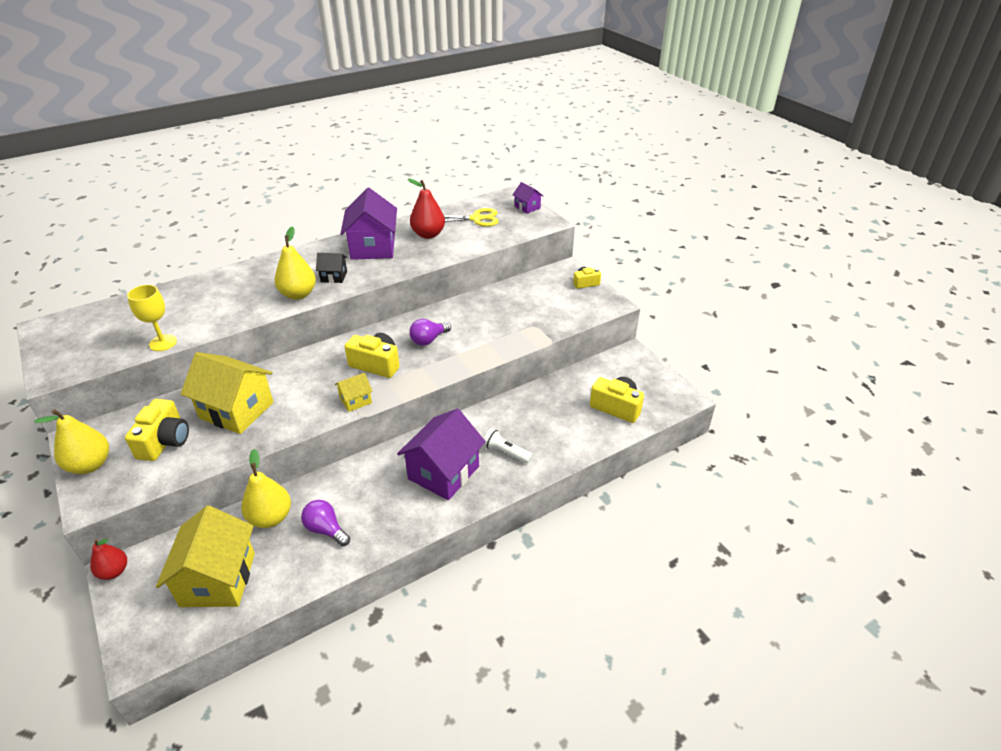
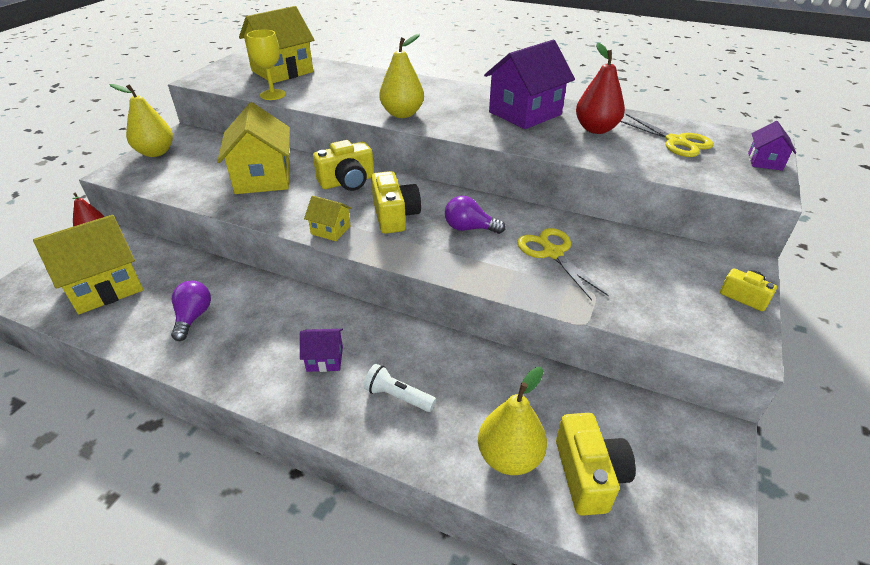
camera: 55 degrees right, 0 degrees up
yellow camera [125,399,189,461] -> yellow camera moved to [313,140,374,191]
yellow pear [241,449,291,528] -> yellow pear moved to [478,367,547,475]
black house [316,253,347,283] -> none
purple house [397,409,486,500] -> purple house [300,329,343,372], size x0.48
white flashlight [483,428,533,463] -> white flashlight turned 60 degrees counterclockwise [363,364,436,412]
none -> yellow house [239,6,314,83]
none -> yellow scissors [517,228,609,301]

